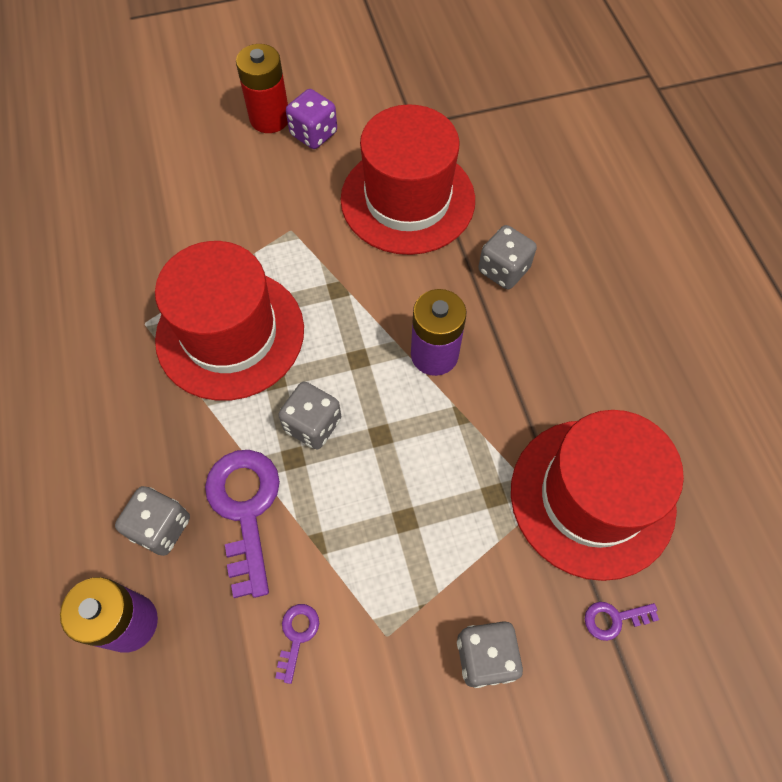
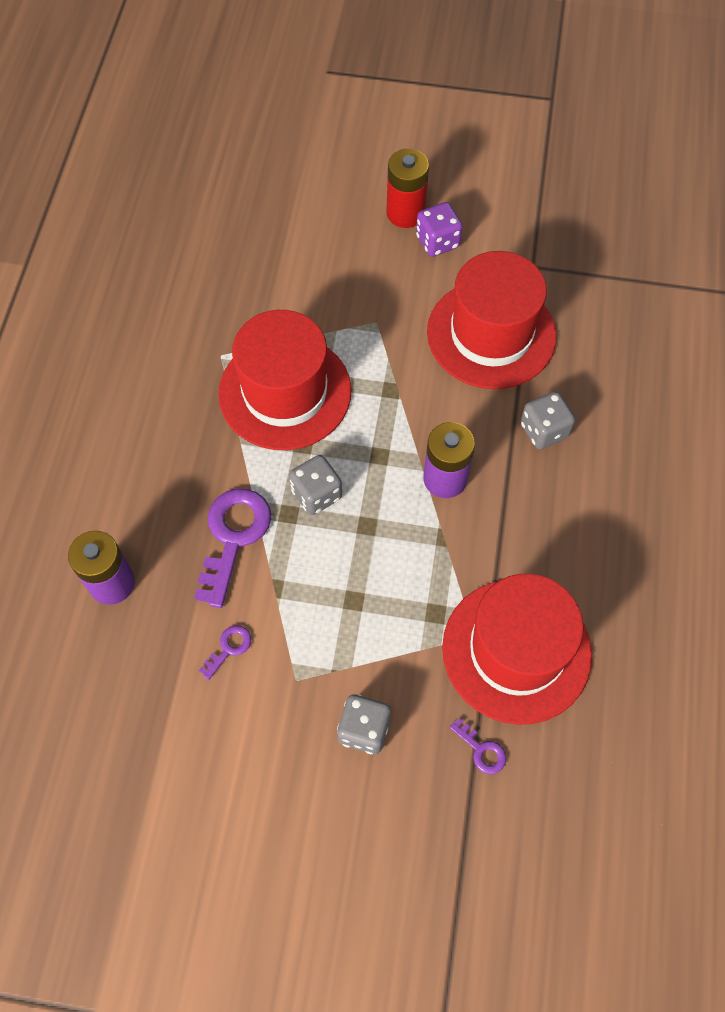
camera: 25 degrees right, 0 degrees up
grey dice [115,486,190,556] -> none
purple key [585,602,659,641] -> purple key turned 150 degrees counterclockwise [450,718,506,774]

